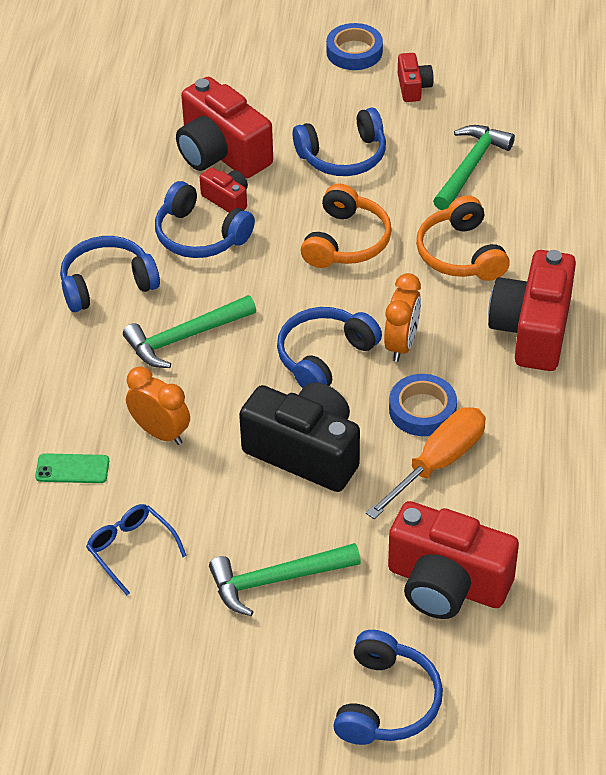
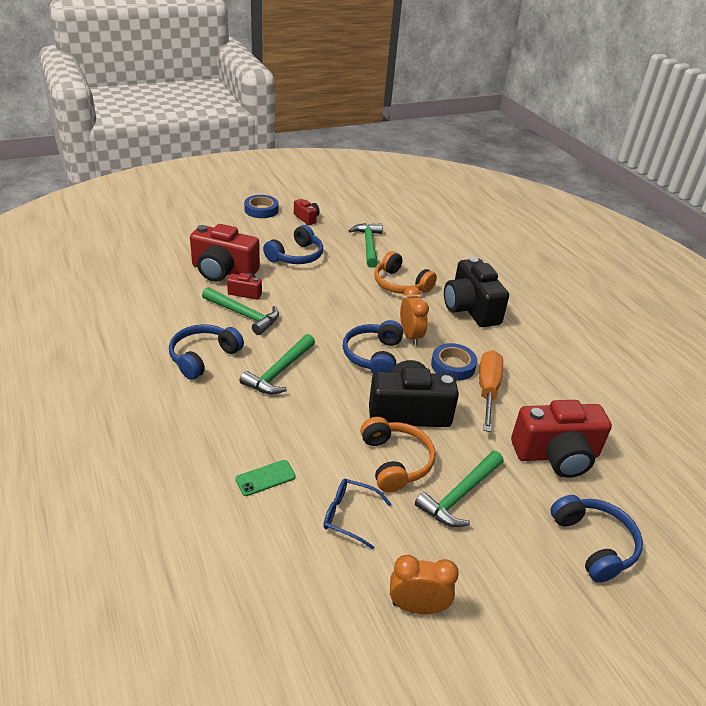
camera: 35 degrees left, 10 degrees down
orange clock [126,367,190,445] -> orange clock moved to [390,555,459,614]
blue headphones [155,181,255,258] -> green hammer [202,287,279,335]
orange headphones [301,184,392,268] -> orange headphones moved to [360,417,436,492]
red camera [488,250,576,371] -> black camera [444,257,509,327]

